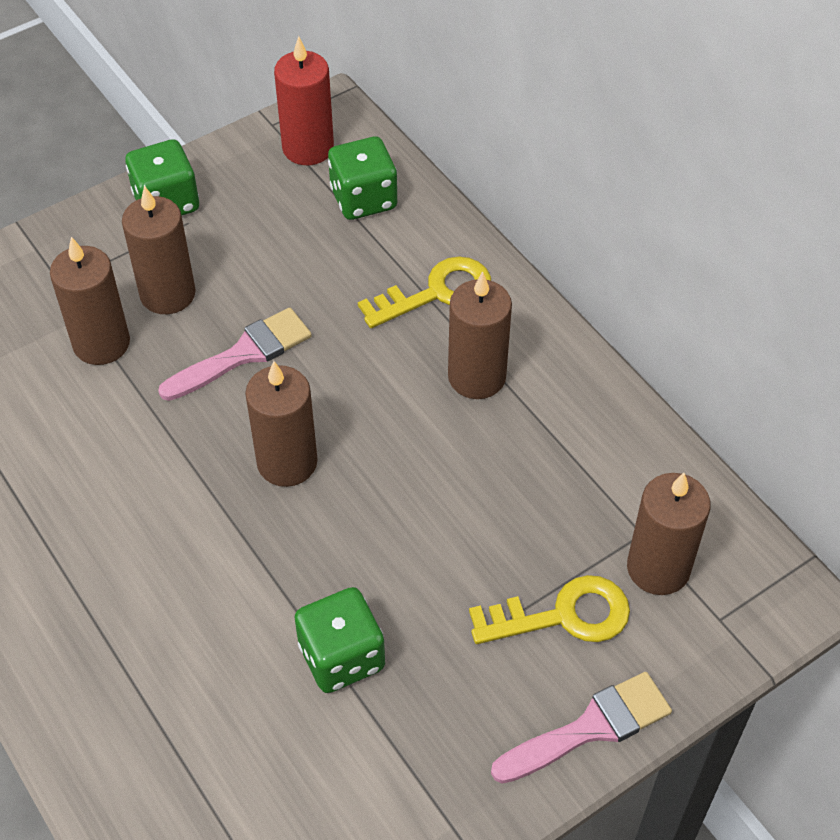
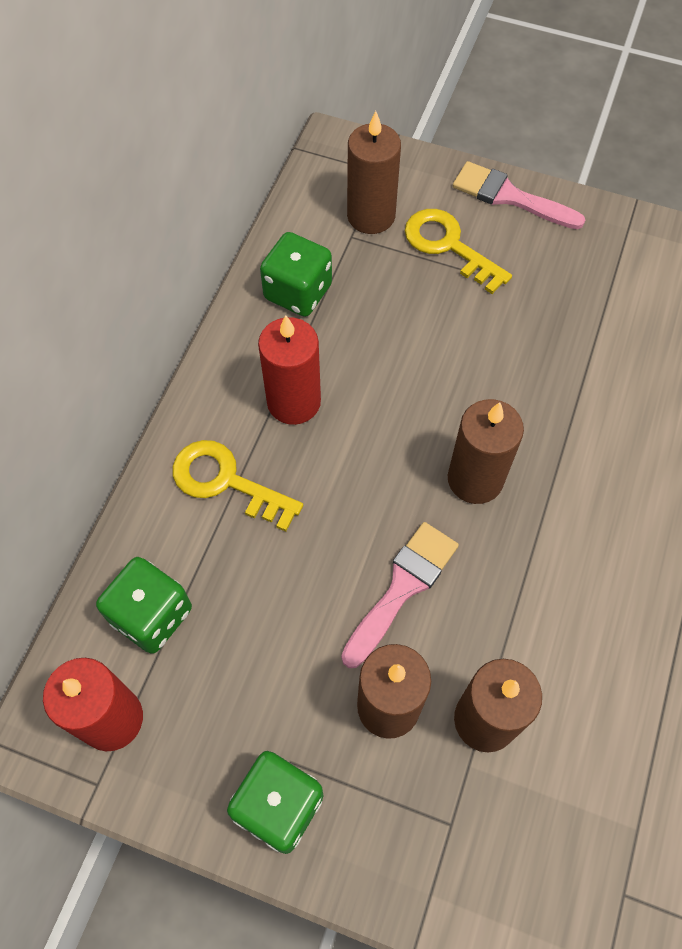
camera: 125 degrees left, 10 degrees up
pink brush [158,308,312,401] -> pink brush turned 105 degrees clockwise [341,522,459,668]
green dice [294,587,385,693] -> green dice moved to [260,232,332,317]
brown candle [448,271,512,399] -> red candle [258,315,321,425]

